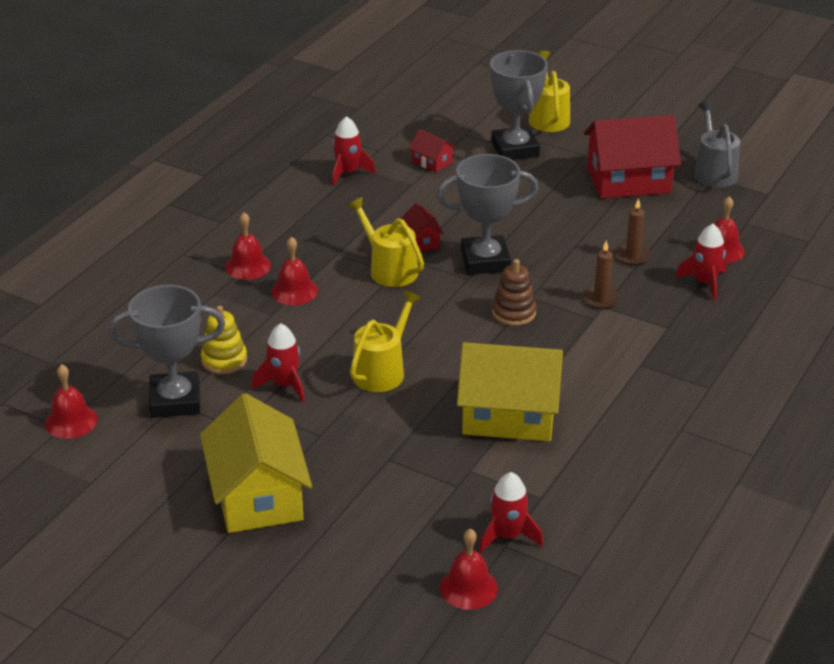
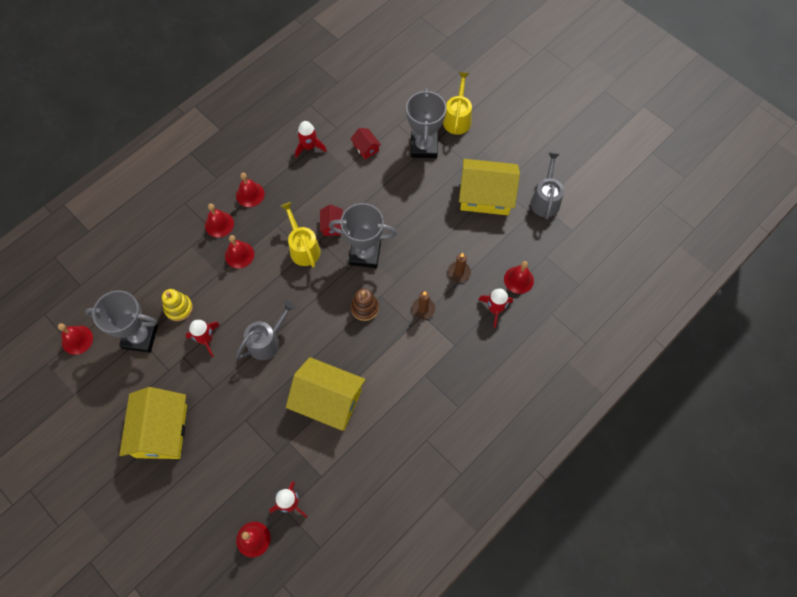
camera: 15 degrees right, 30 degrees up
yellow watering can [350,290,421,392] -> grey watering can [236,301,296,360]
red house [584,115,681,199] -> yellow house [459,159,520,215]
none -> red bell [236,173,265,207]

